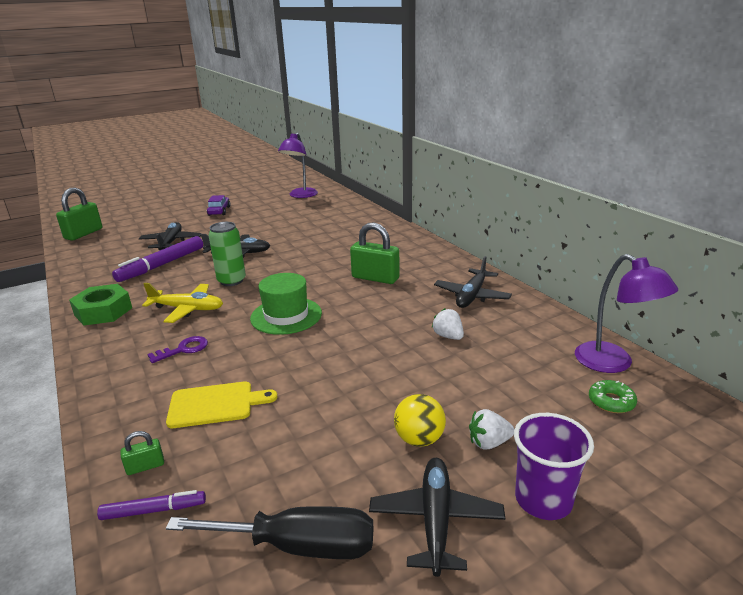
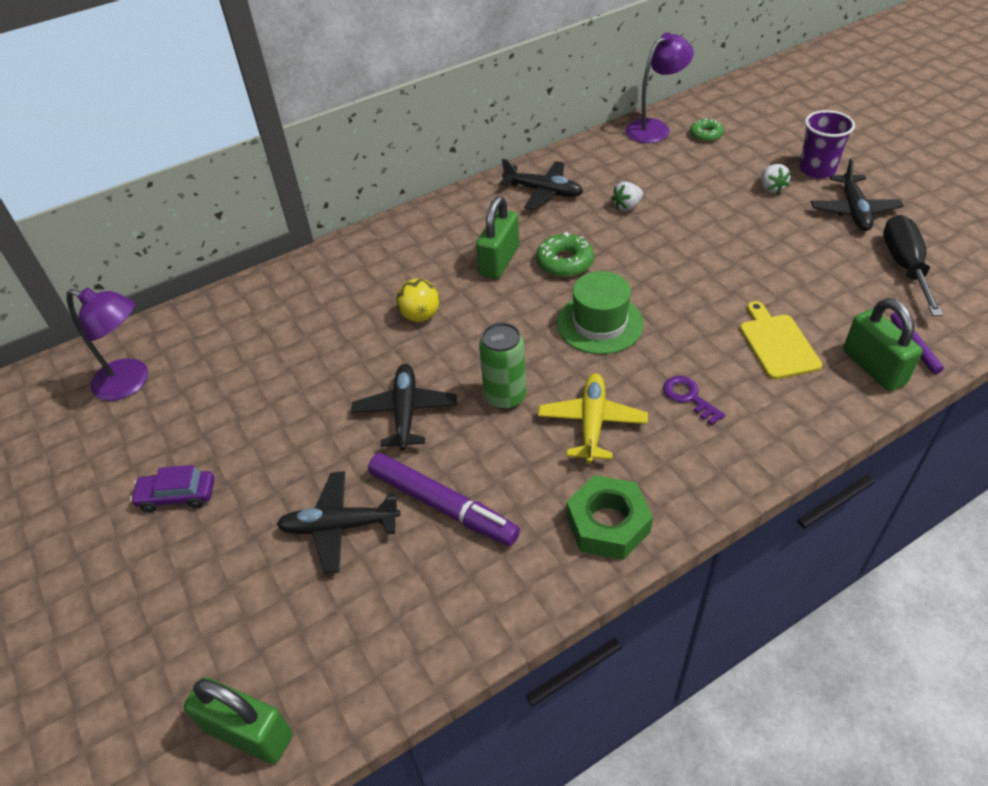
camera: 90 degrees left, 20 degrees up
green padlock [121,431,164,475] -> green padlock [843,298,923,391], size x2.12
black plane [369,458,505,577] -> black plane turned 90 degrees counterclockwise [811,158,904,231]
yellow ball [394,394,446,447] -> yellow ball moved to [396,279,440,322]
none -> green donut [536,232,594,277]

